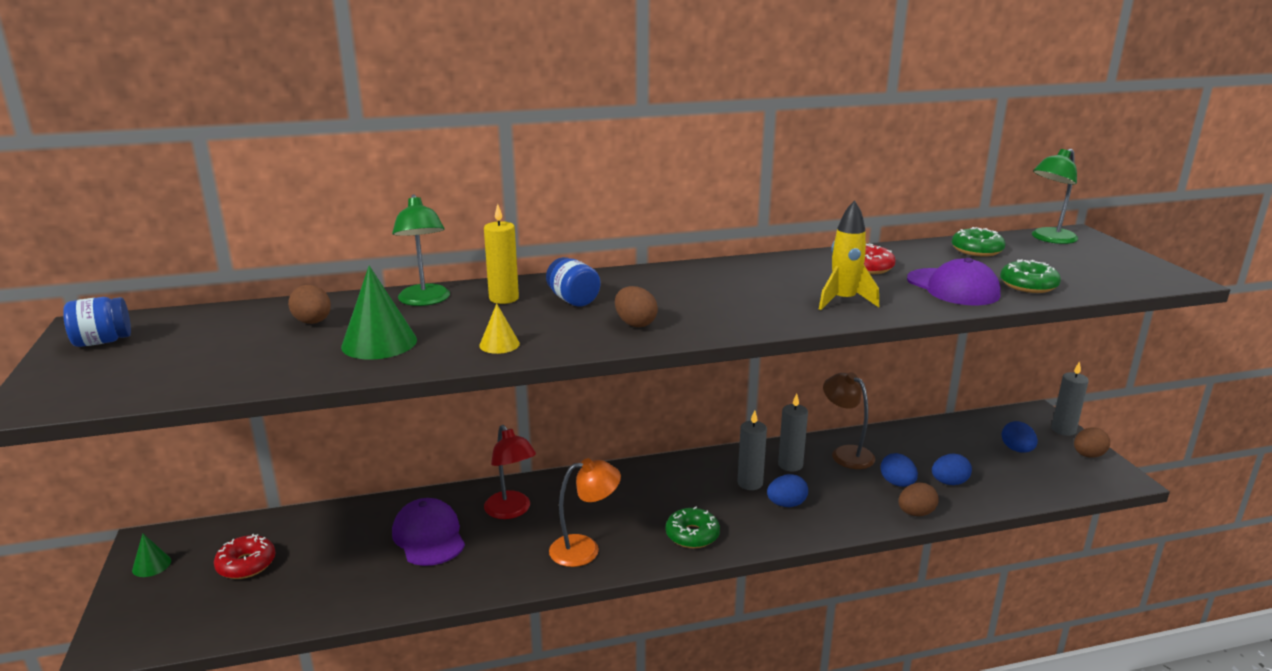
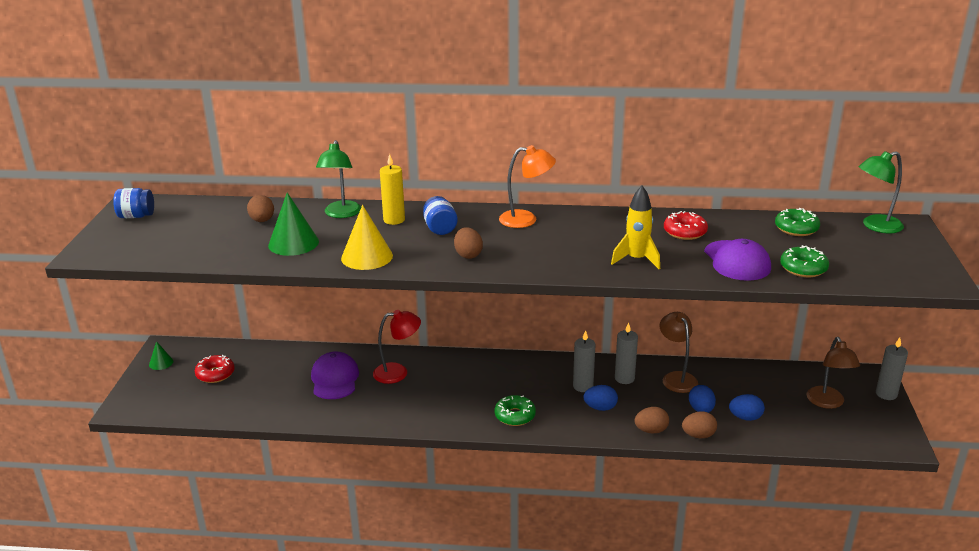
camera: 20 degrees right, 5 degrees up
yellow cone [479,303,520,354] -> yellow cone [341,205,393,270], size x1.84
red lamp [484,425,536,519] -> red lamp turned 90 degrees counterclockwise [373,310,421,384]
orange lamp [549,458,621,567] -> orange lamp moved to [499,145,556,228]
blue egg [1002,421,1038,453] -> brown lamp [807,337,860,409]
brown egg [1074,427,1110,458] -> brown egg moved to [634,407,669,434]

